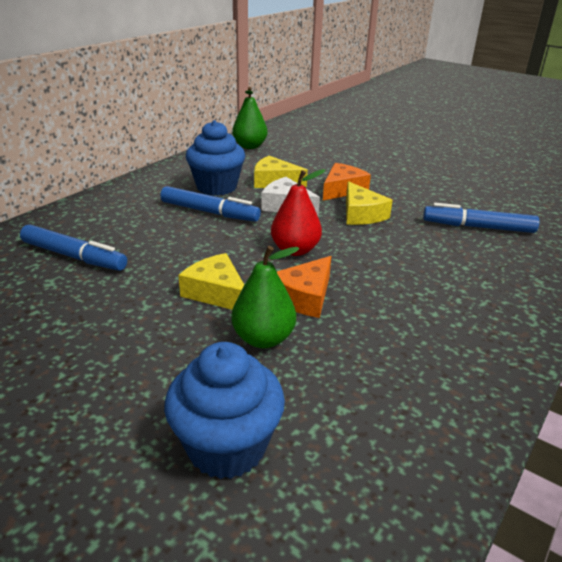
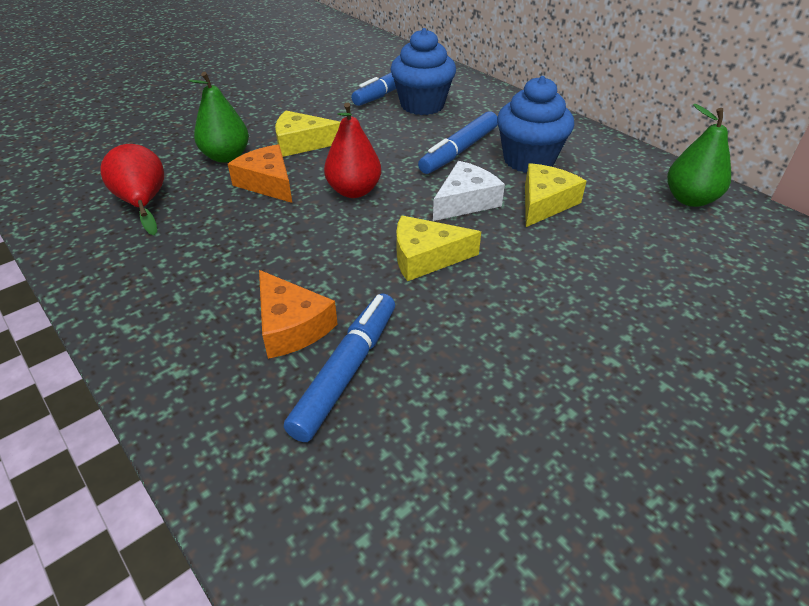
camera: 105 degrees right, 10 degrees up
blue cupcake [164,342,285,479] -> blue cupcake moved to [390,28,456,115]
yellow cheese [178,253,244,310] -> yellow cheese turned 150 degrees counterclockwise [275,110,340,157]
orange cheese [323,163,371,200] -> orange cheese moved to [259,270,338,359]
none -> red pear [100,144,164,235]

